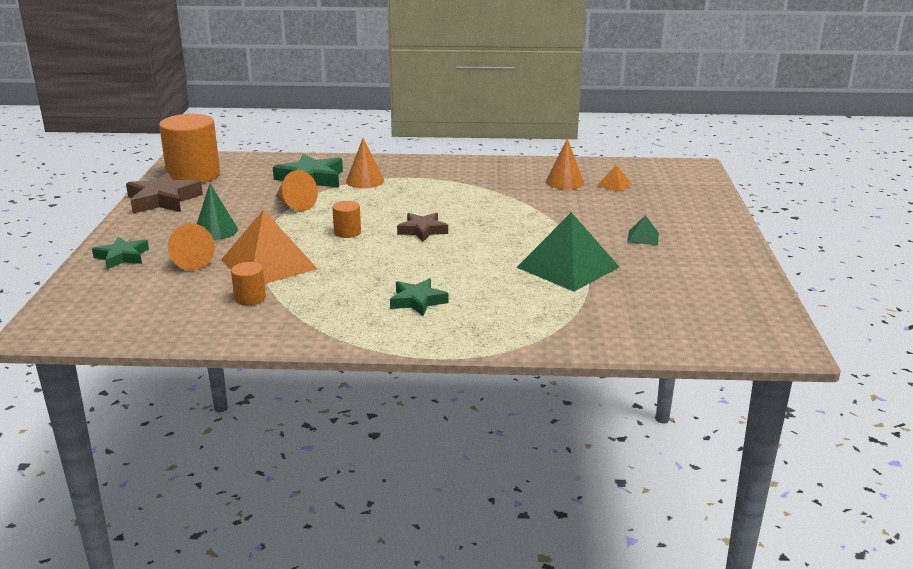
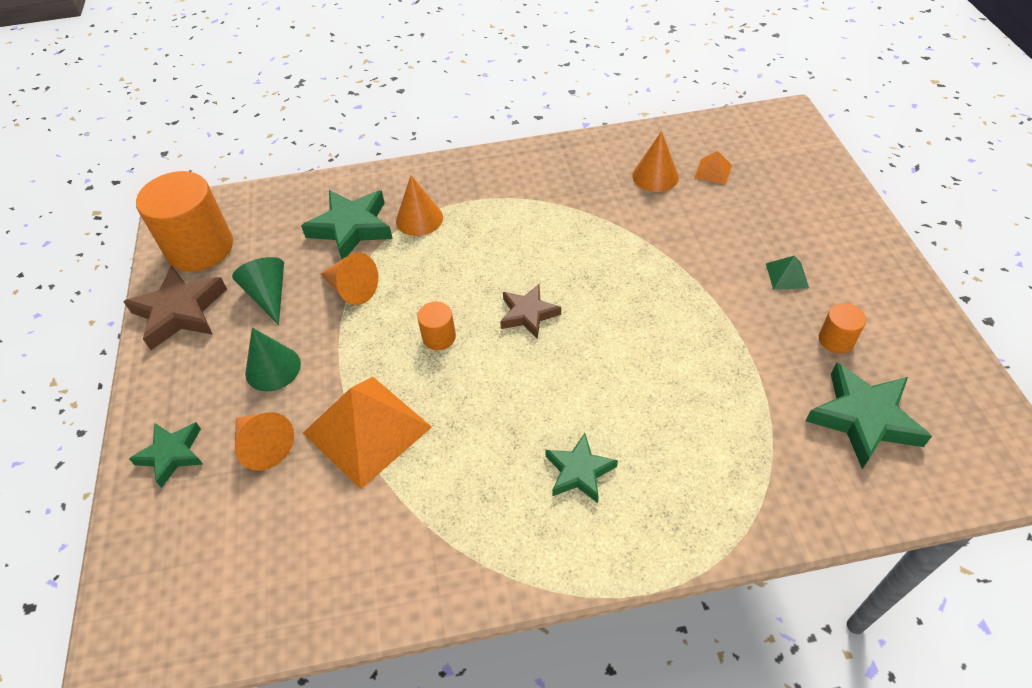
camera: 10 degrees left, 25 degrees up
orange cylinder [231,262,266,305] -> orange cylinder moved to [819,303,866,354]
green pyramid [516,212,619,291] -> none
none -> green cone [232,257,284,325]
none -> green star [806,363,932,469]

